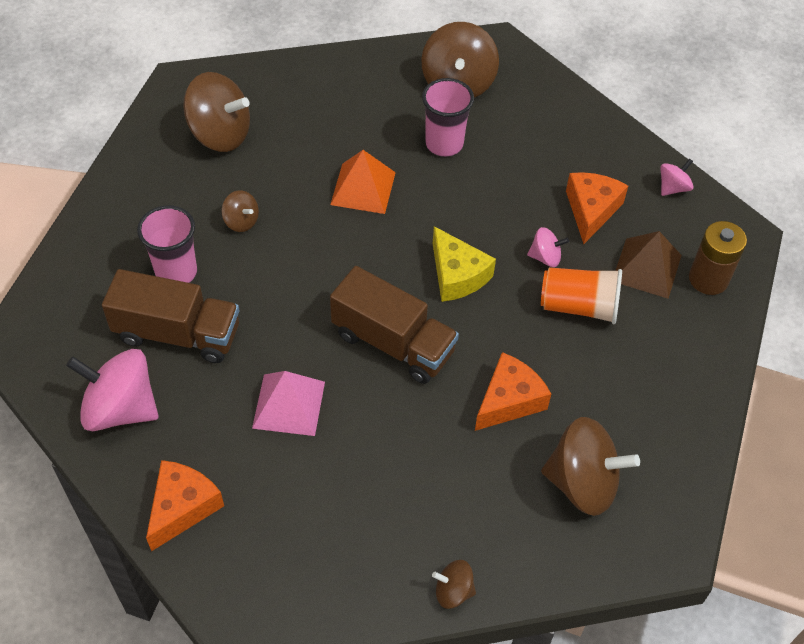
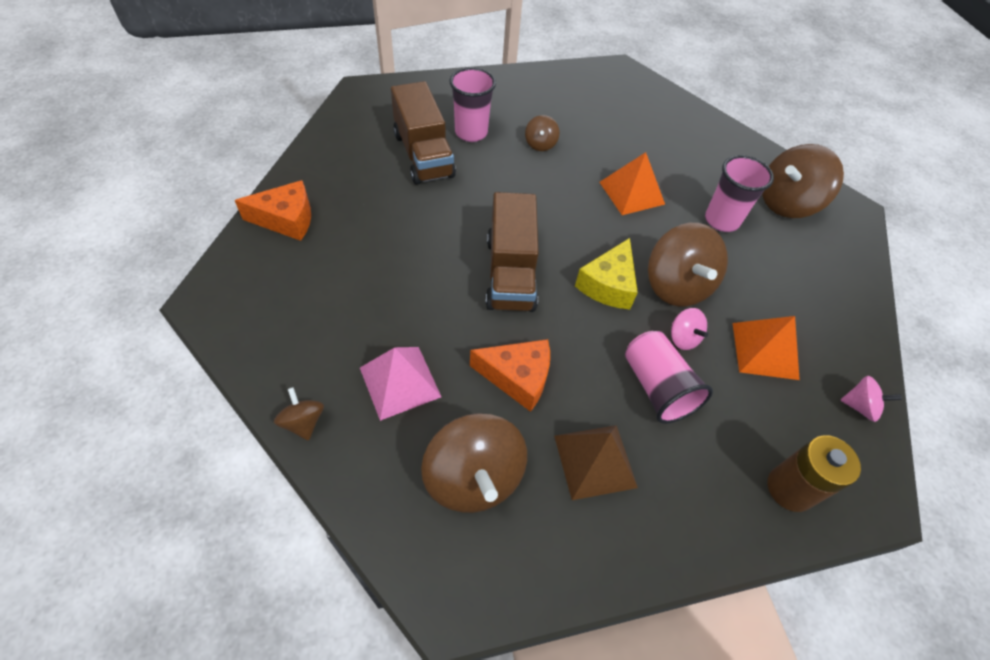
camera: 55 degrees right, 0 degrees up
pink spinning top [66,349,159,431] -> none
brown spinning top [183,72,250,152] -> brown spinning top moved to [648,223,728,306]
pink pyramid [252,371,325,436] -> pink pyramid moved to [360,347,441,421]
orange cup [541,267,622,324] -> pink cup [625,331,713,424]
orange cheese [566,172,628,244] -> orange pyramid [733,316,800,380]
brown pyramid [615,231,681,299] -> brown pyramid moved to [554,425,638,500]

